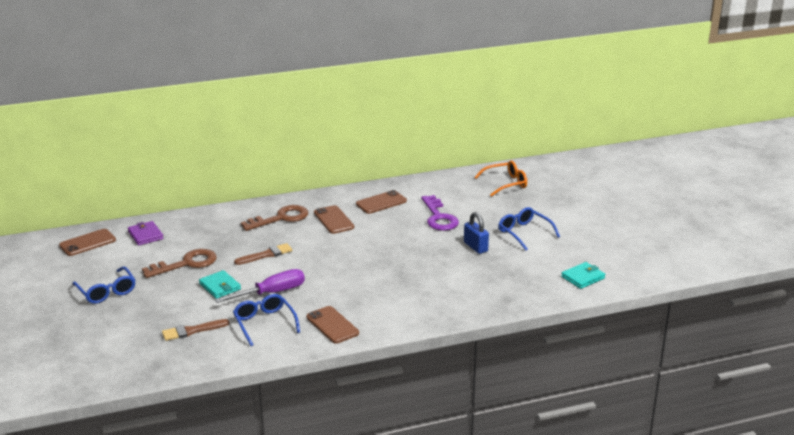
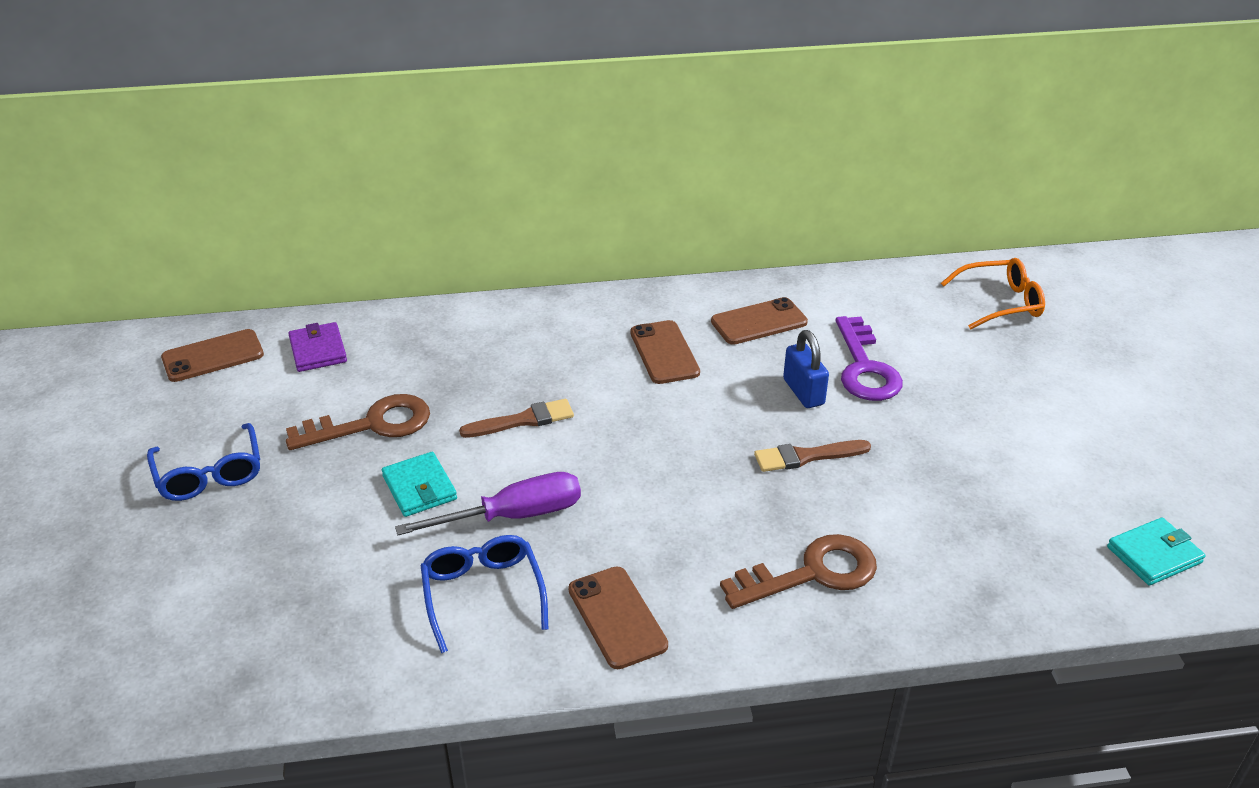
camera: 10 degrees right, 10 degrees up
brown brush [162,319,229,341] -> brown brush moved to [754,440,871,472]
brown key [241,205,308,231] -> brown key moved to [720,534,877,609]
blue padlock [464,212,489,254] -> blue padlock moved to [783,330,829,408]
blue glasses [498,207,560,251] -> none

